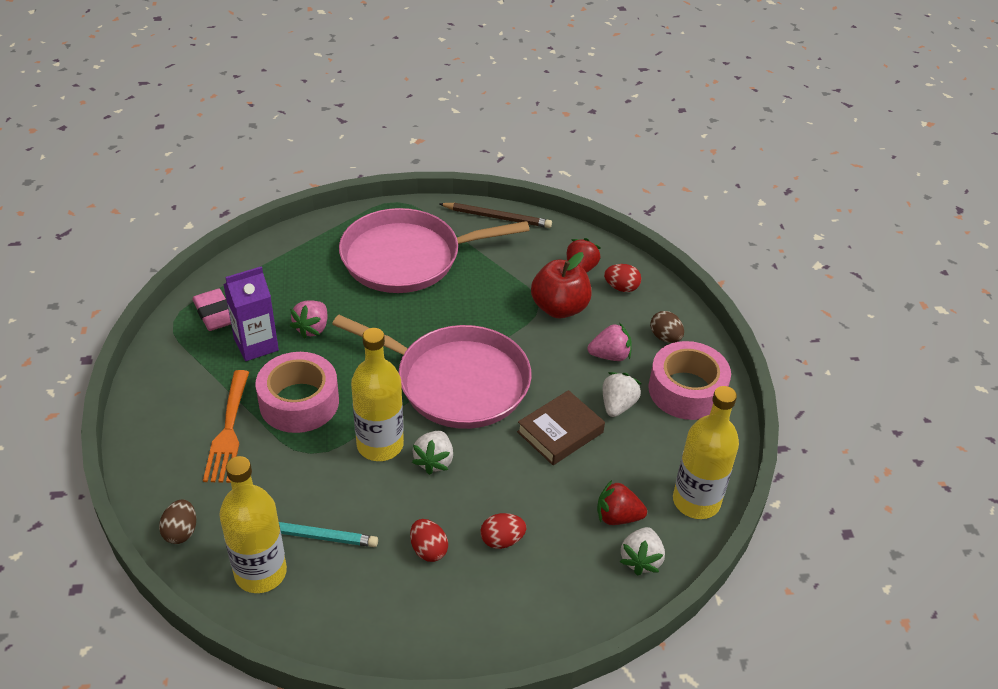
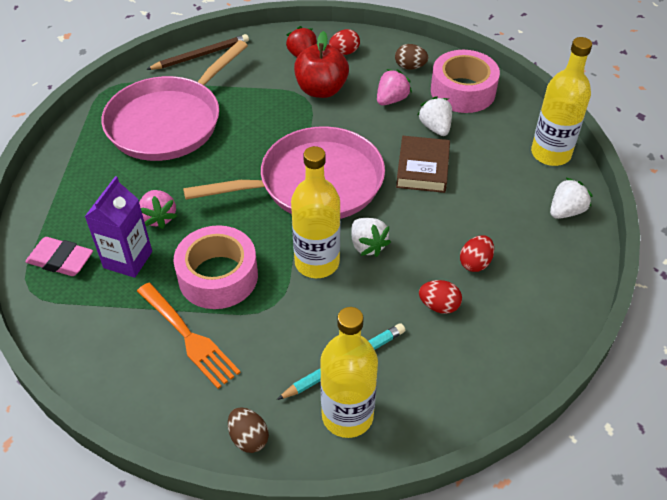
camera: 40 degrees left, 5 degrees up
red strawberry [597,480,647,525] -> none
white strawberry [620,527,665,576] -> white strawberry turned 105 degrees counterclockwise [550,177,593,219]

